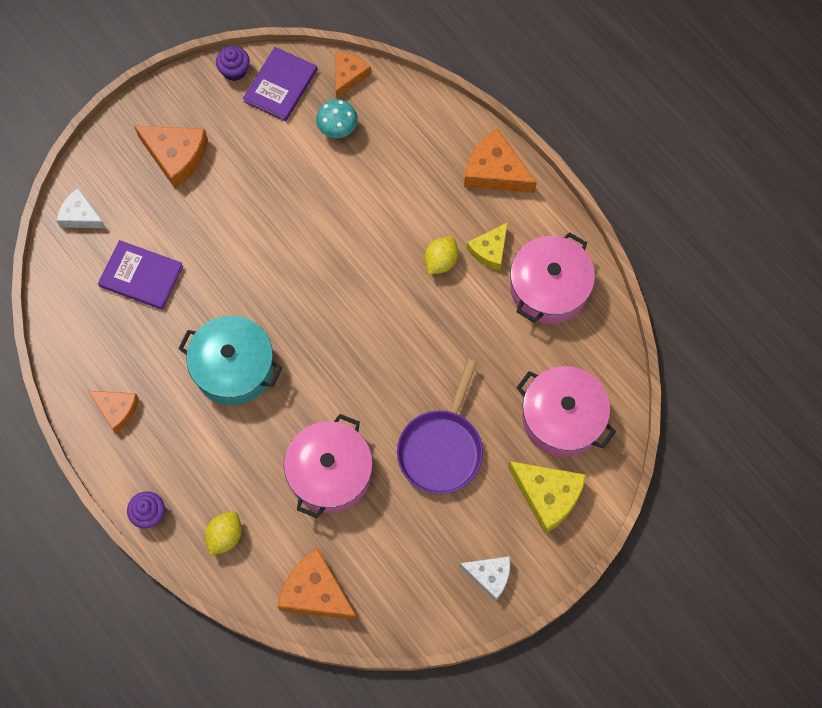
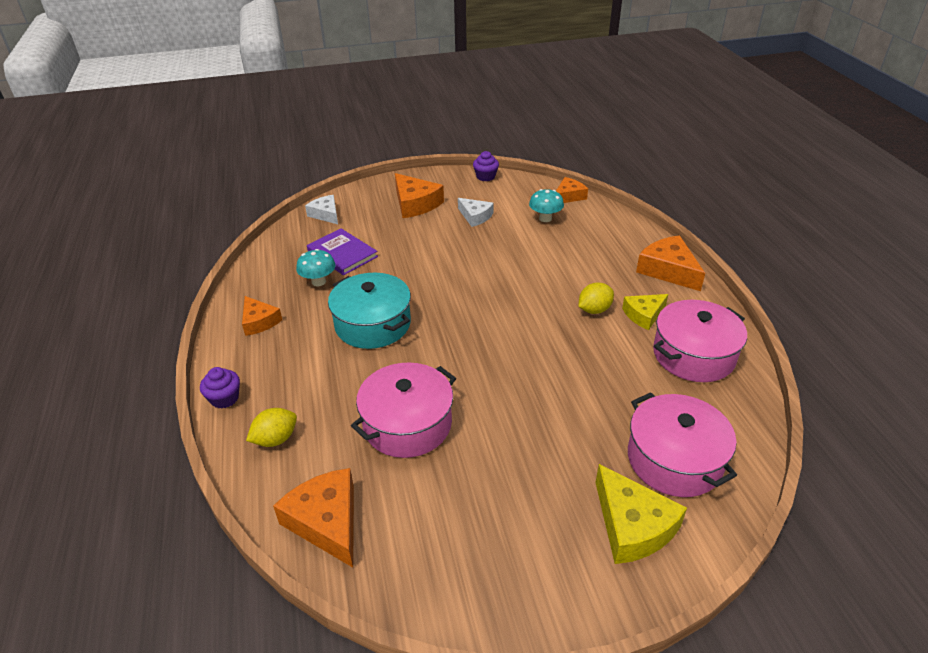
camera: 25 degrees right, 30 degrees down
purple book [243,47,317,122] -> none
purple pan [397,359,483,494] -> none
white cheese [459,556,510,601] -> white cheese moved to [458,198,494,227]
none -> turquoise mushroom [296,249,336,286]

